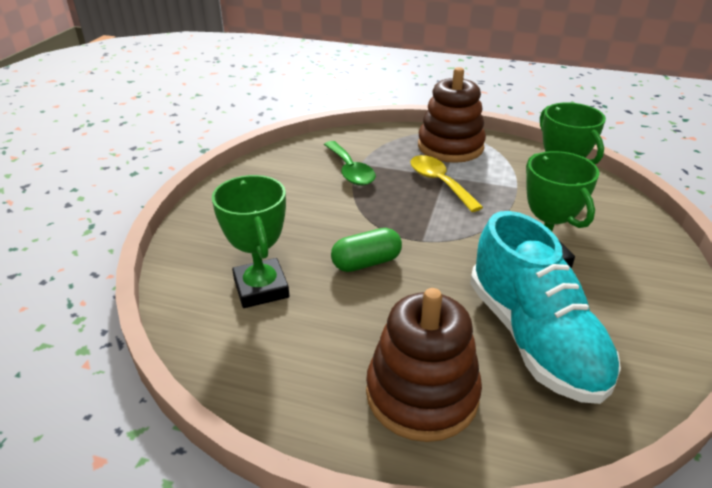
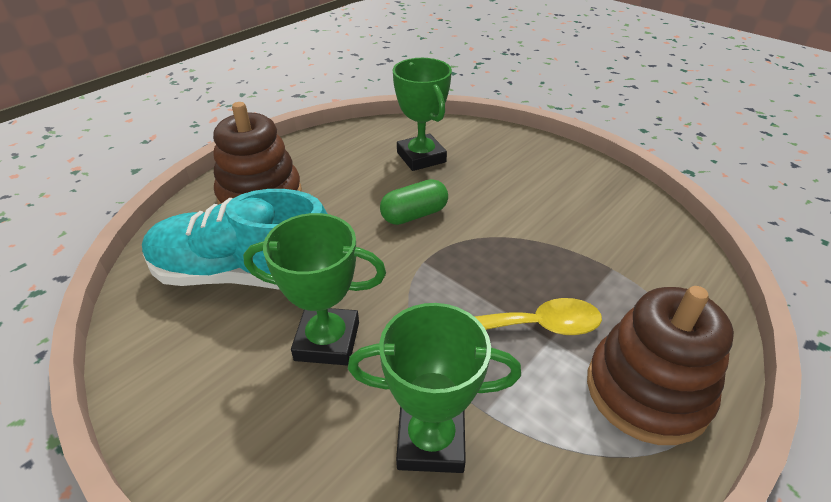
camera: 115 degrees right, 5 degrees up
green trophy [212,175,289,308] -> green trophy turned 60 degrees clockwise [393,58,452,171]
green spoon [324,141,376,186] -> none
green capsule [331,228,402,272] -> green capsule turned 60 degrees clockwise [380,179,448,225]

